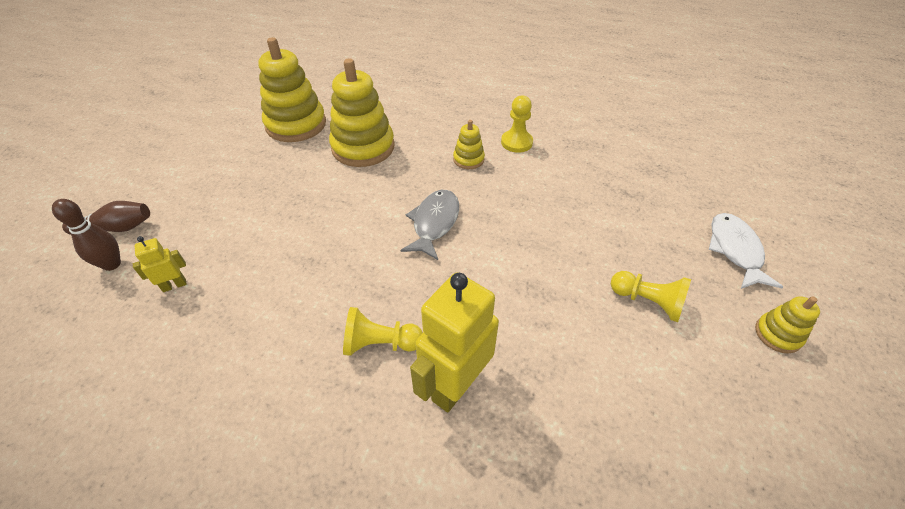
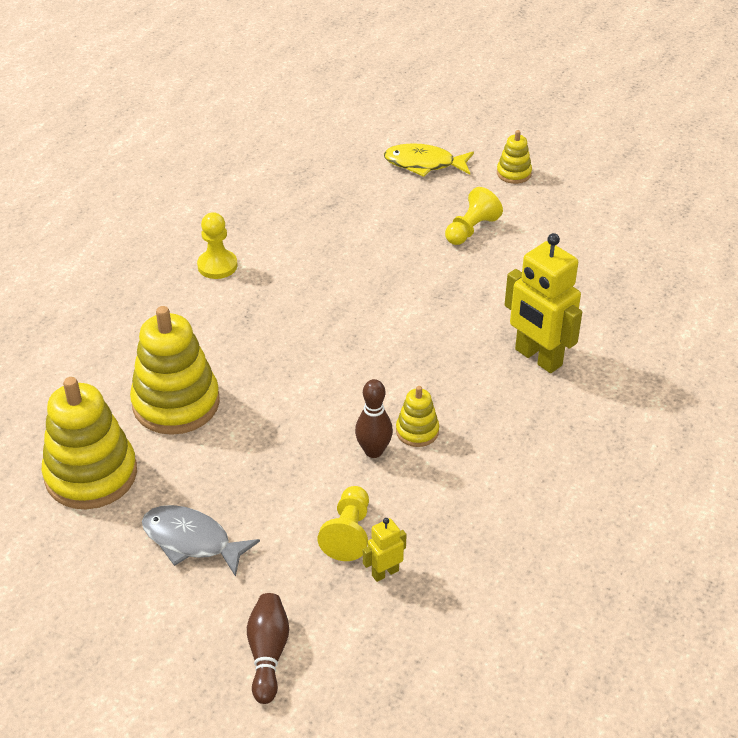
camera: 80 degrees left, 5 degrees down
brown bowling pin [52,199,121,271] -> brown bowling pin moved to [355,379,393,458]
yellow robot [133,236,187,292] -> yellow robot turned 75 degrees clockwise [363,518,406,582]
yellow pawn [343,307,423,356] -> yellow pawn moved to [318,486,369,561]
grey fish [401,190,459,260] -> grey fish moved to [142,505,260,577]
yellow stacking toy [453,120,485,169] -> yellow stacking toy moved to [396,386,439,447]
white fish [709,213,783,289] -> yellow fish [384,143,474,177]

